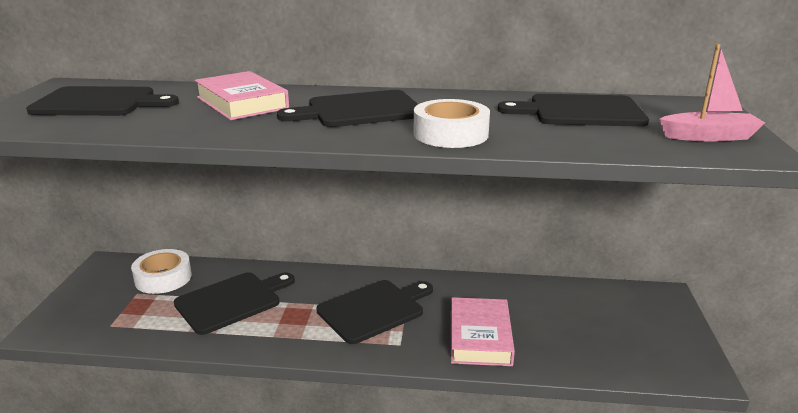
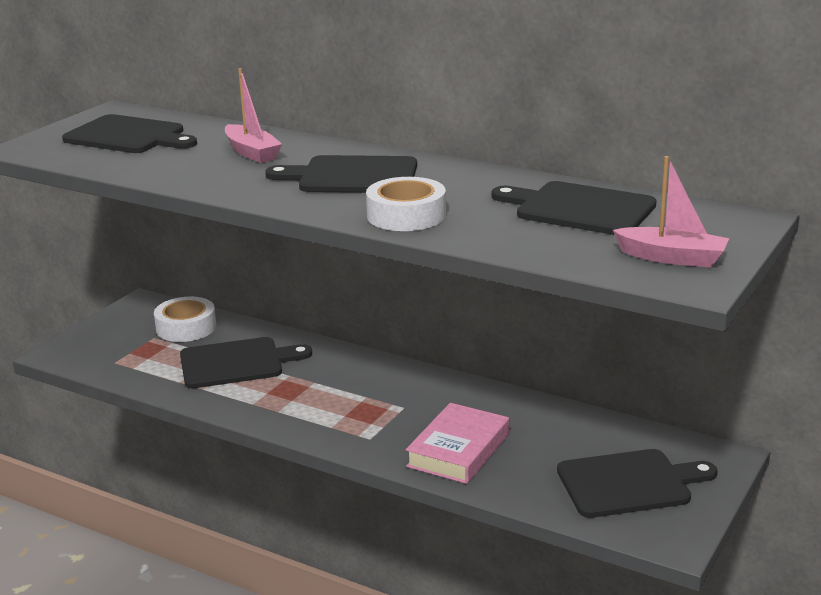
camera: 25 degrees right, 0 degrees up
pink book [194,71,289,120] -> pink boat [225,68,282,163]
black cutting board [316,280,433,344] -> black cutting board moved to [557,449,718,518]

